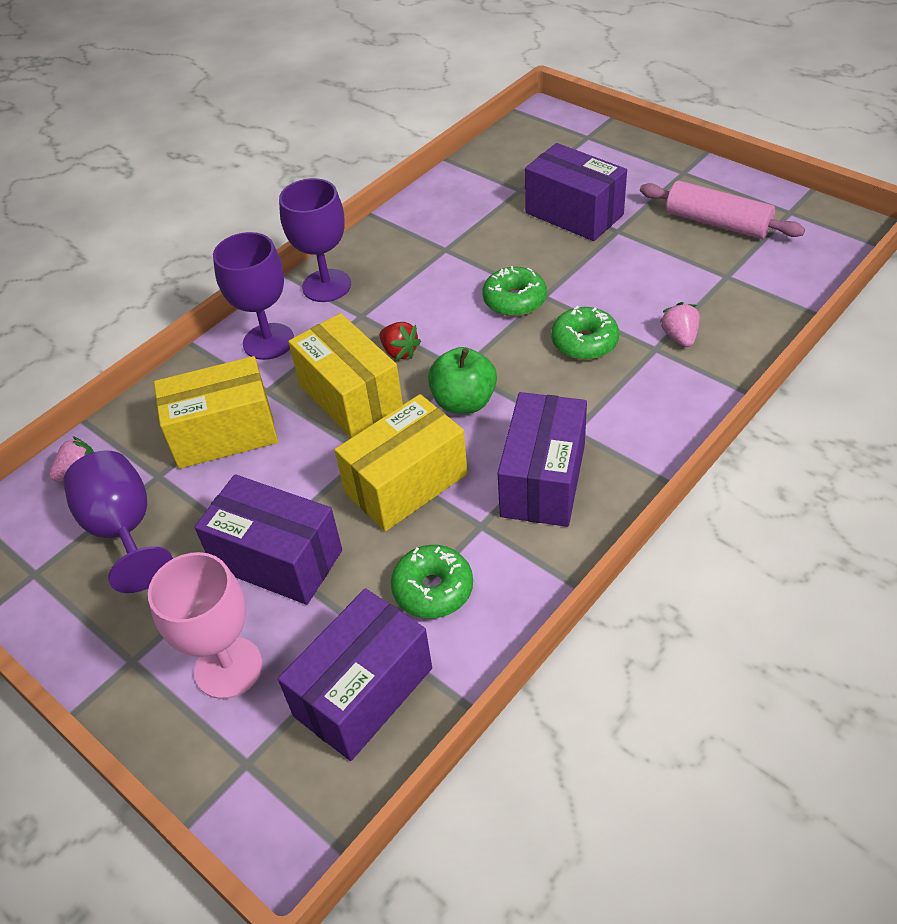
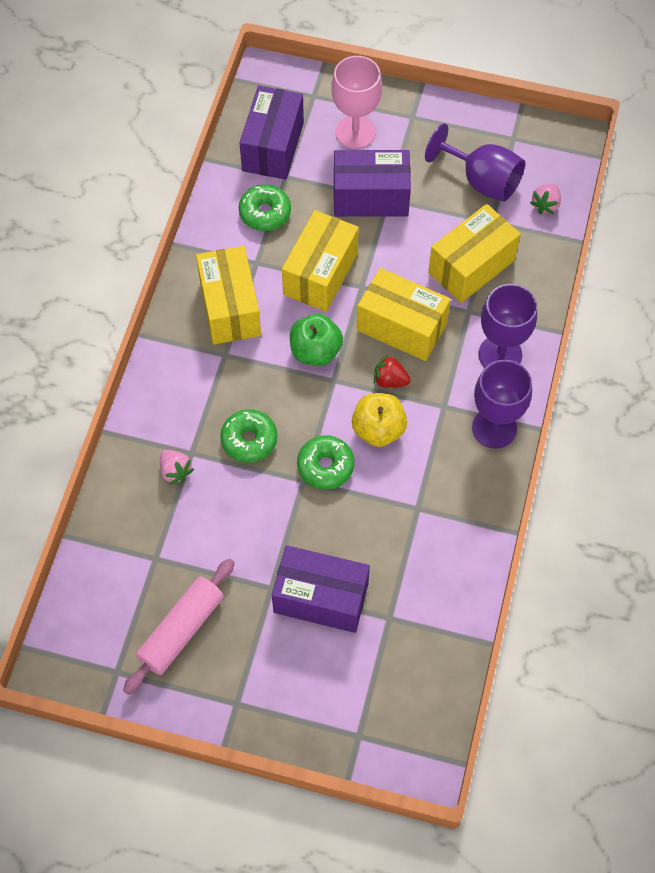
camera: 150 degrees right, 15 degrees up
purple box [498,392,587,527] -> yellow box [196,246,261,345]
pink rolling pin [640,181,805,239] -> pink rolling pin turned 60 degrees counterclockwise [123,559,235,695]
none -> yellow apple [352,393,407,447]

